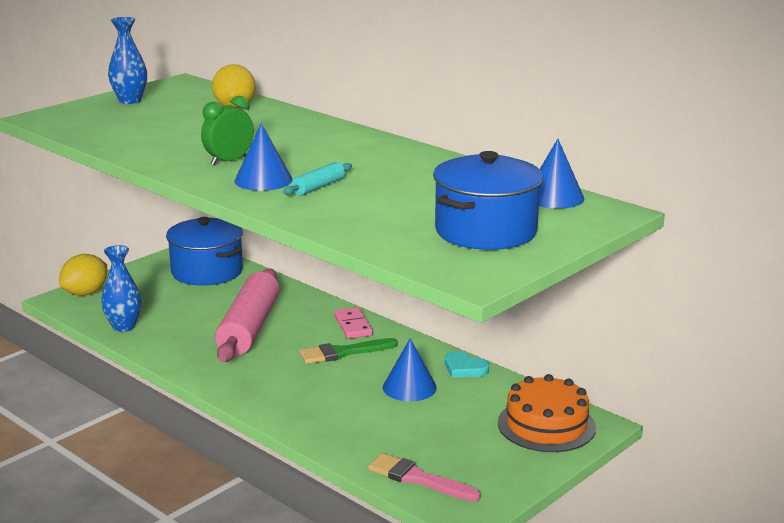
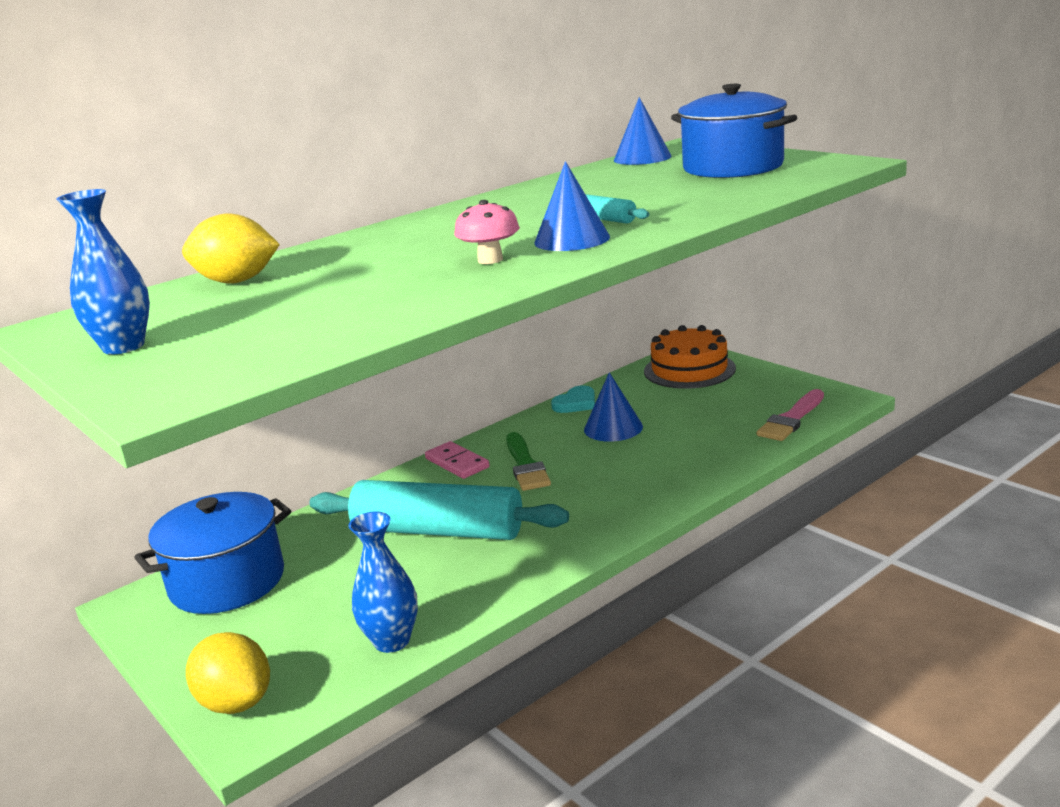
camera: 80 degrees left, 0 degrees up
green clock [201,96,254,165] -> pink mushroom [454,200,520,264]
pink rolling pin [215,268,280,362] -> turquoise rolling pin [309,480,569,540]
pink domino [334,307,373,339] -> pink domino turned 60 degrees clockwise [425,441,489,479]

